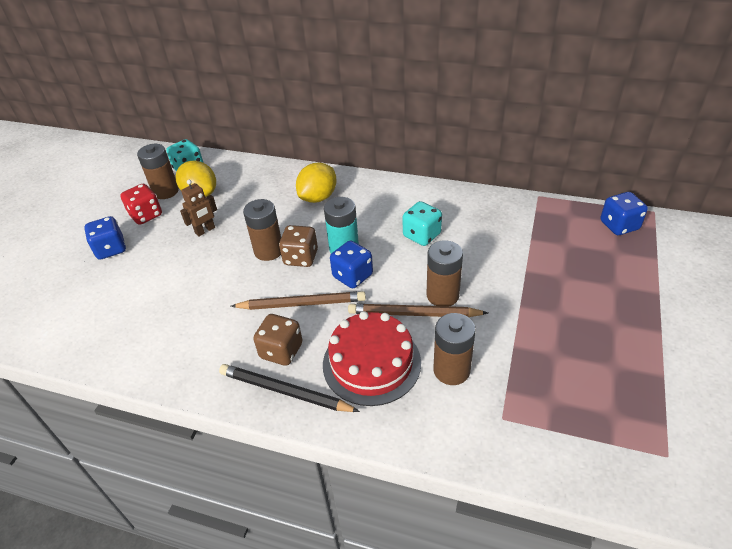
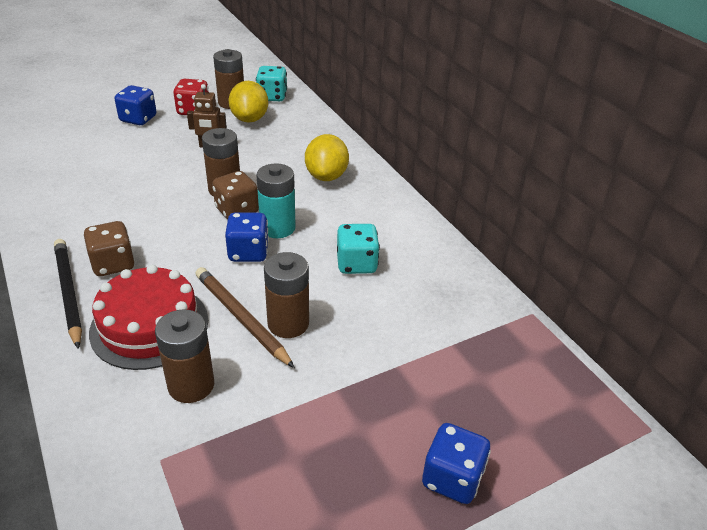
camera: 40 degrees right, 5 degrees down
brown pencil [231,291,366,310] -> none
yellow lemon [296,162,336,203] -> yellow lemon turned 75 degrees counterclockwise [305,134,349,181]
blue dice [600,192,648,235] -> blue dice moved to [422,423,491,504]

